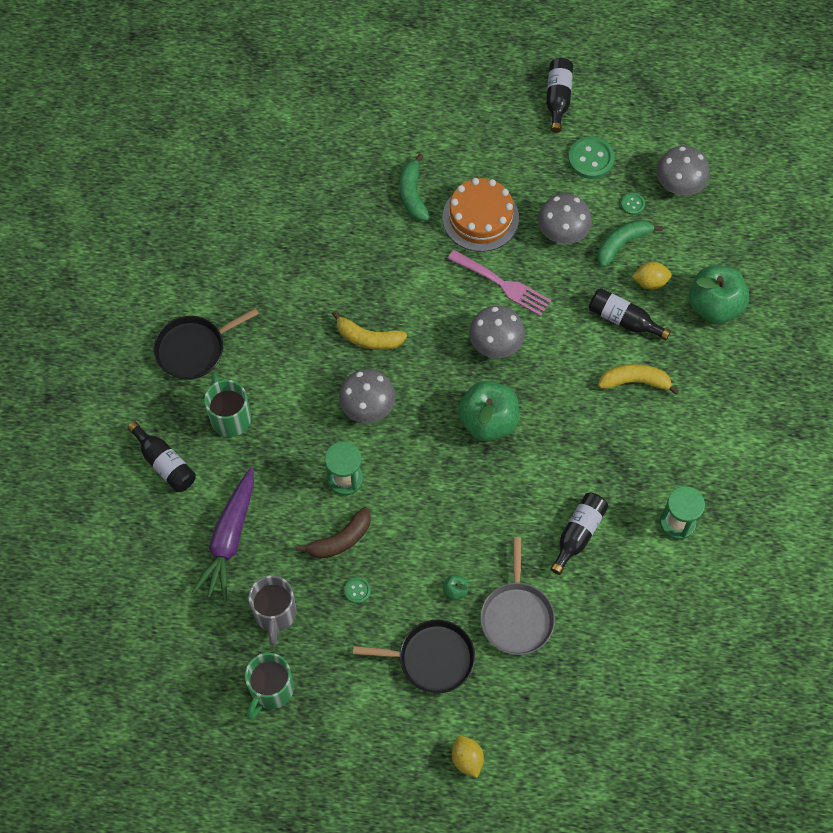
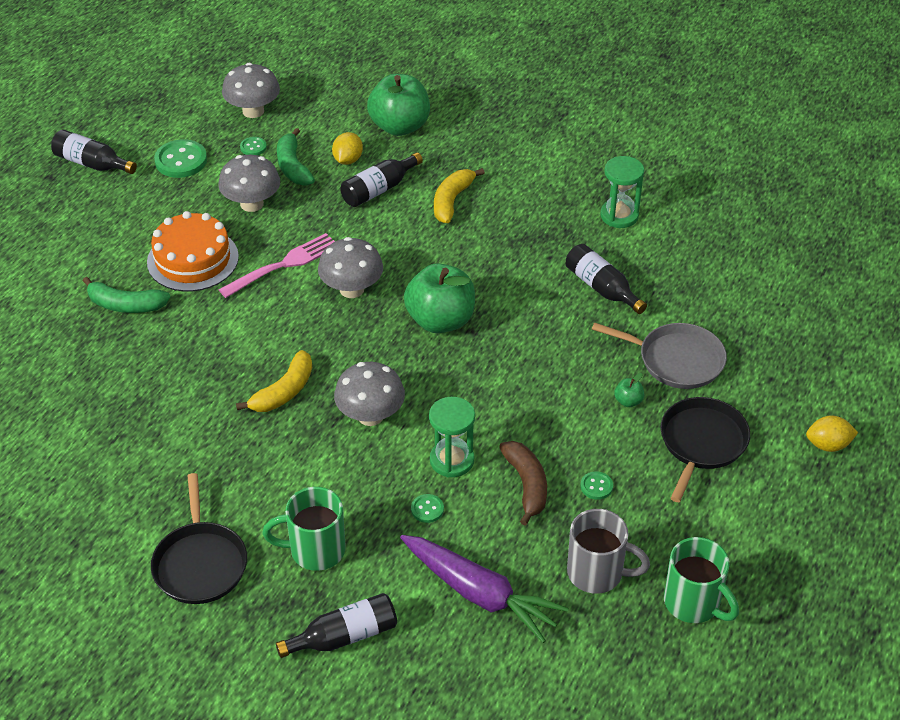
camera: 70 degrees left, 20 degrees down
none -> green button [411,494,444,523]

